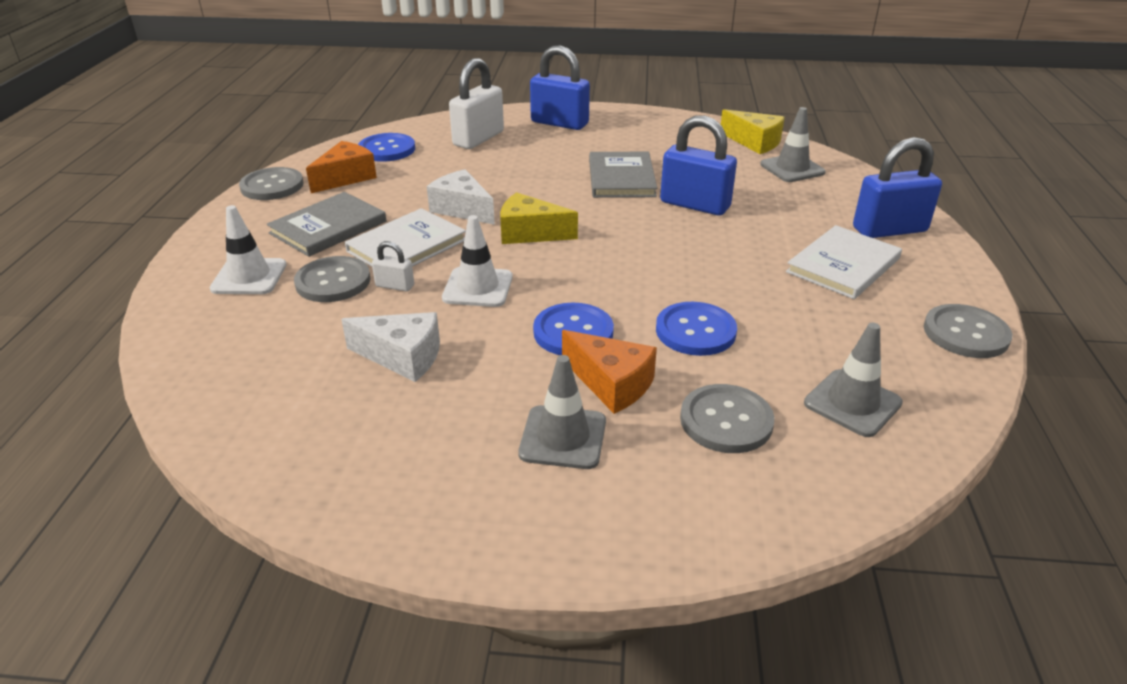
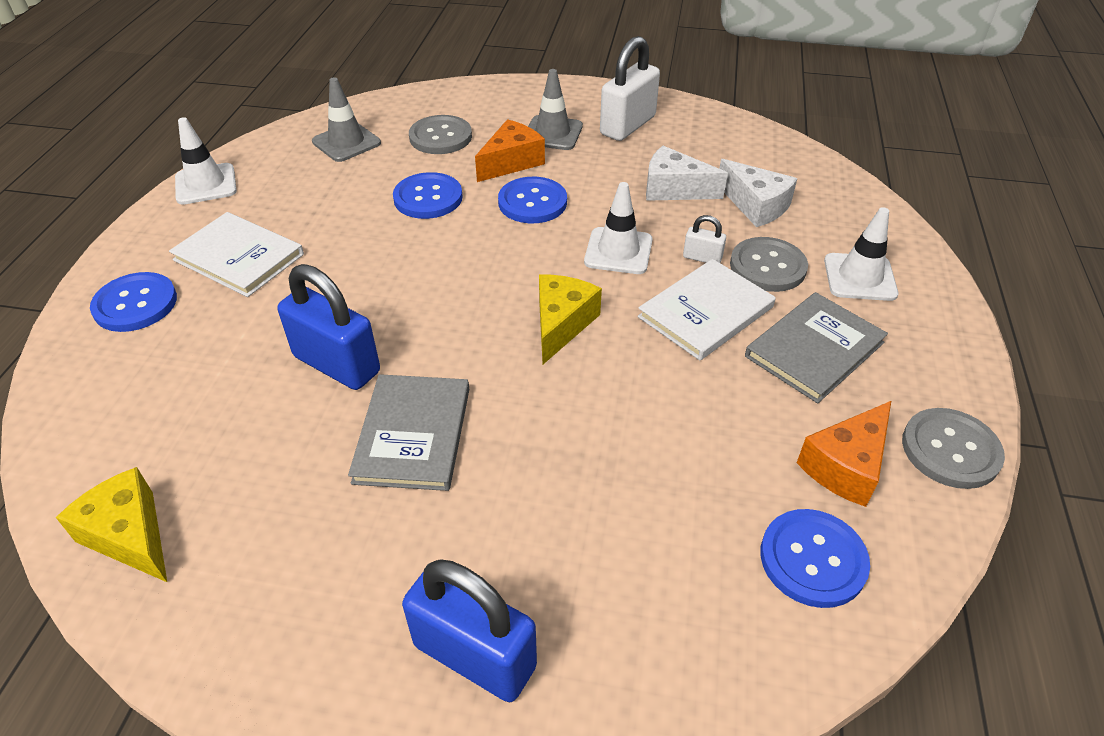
camera: 175 degrees left, 10 degrees up
white cheese [427,169,495,225] -> white cheese moved to [719,159,797,227]
white padlock [449,58,504,149] -> white padlock moved to [600,36,660,141]
yellow cheese [500,192,578,244] -> yellow cheese turned 90 degrees counterclockwise [539,274,602,364]
orange cheese [562,330,657,414] -> orange cheese turned 90 degrees clockwise [475,119,545,182]
grey traffic cone [760,107,826,182] -> none
white book [786,225,902,299] -> white book turned 75 degrees clockwise [169,212,304,297]
blue padlock [853,137,942,238] -> blue button [90,272,177,332]
grey button [924,304,1012,358] -> white traffic cone [175,117,237,205]

